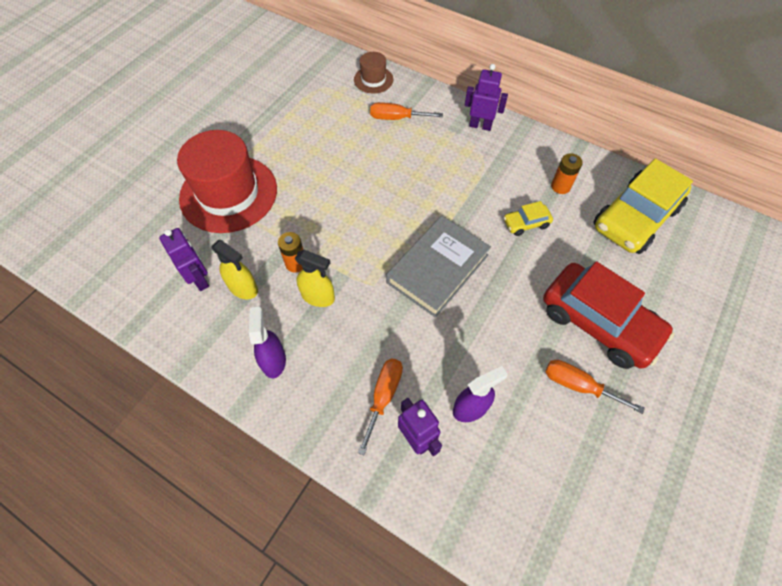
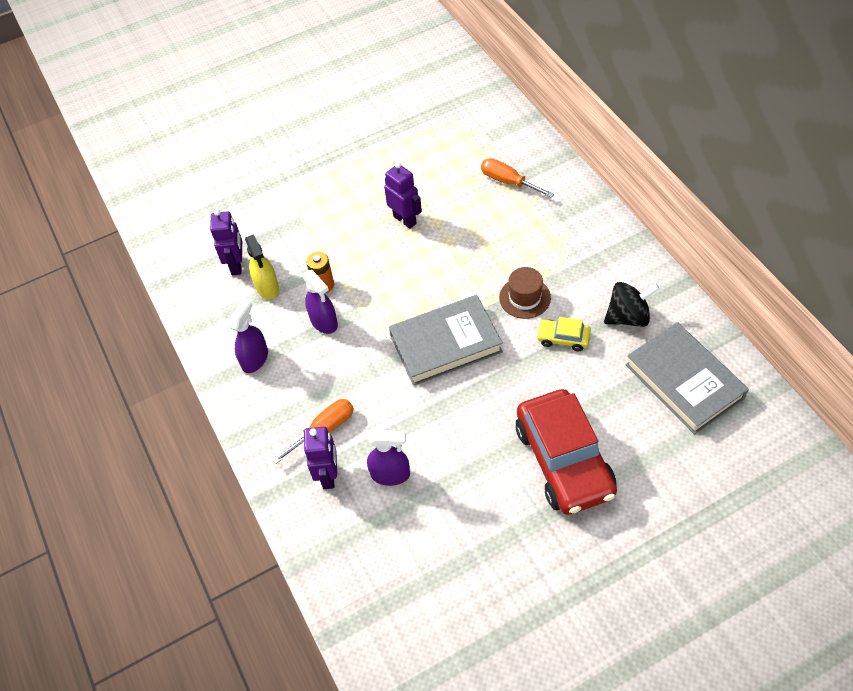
camera: 35 degrees right, 5 degrees down
red hat [177,130,277,233] -> none
yellow spray bottle [295,249,335,307] -> purple spray bottle [303,270,338,334]
brown hat [354,52,393,94] -> brown hat moved to [499,267,551,319]
purple robot [465,64,508,131] -> purple robot moved to [384,162,422,229]
orange screwdriver [545,360,645,414] -> none
orange battery [551,153,583,194] -> black spinning top [604,282,660,327]
yellow car [593,158,693,254] -> grey book [626,322,749,435]

